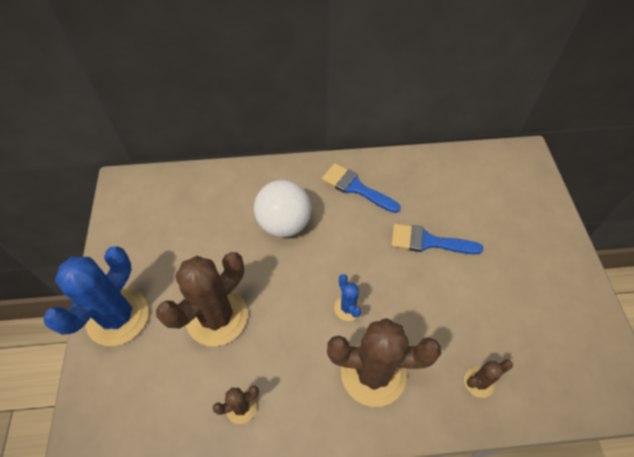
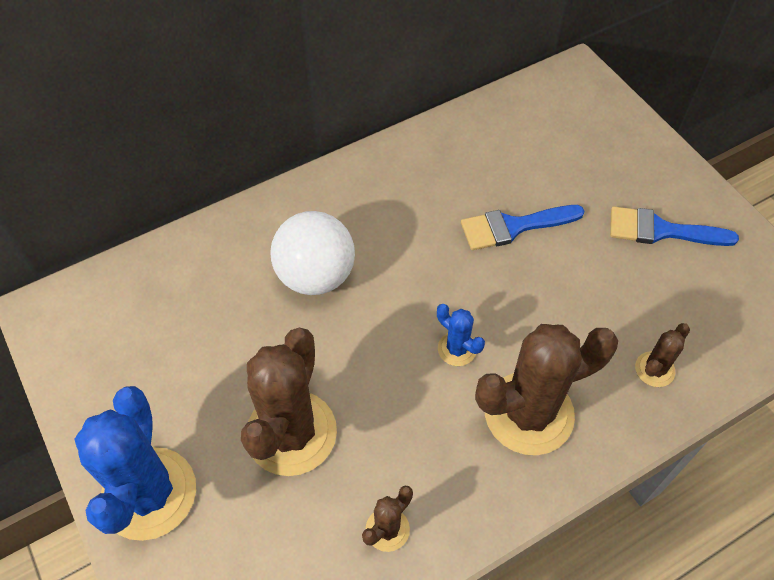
camera: 25 degrees left, 0 degrees up
blue brush [322,163,401,213] -> blue brush moved to [610,207,739,246]

